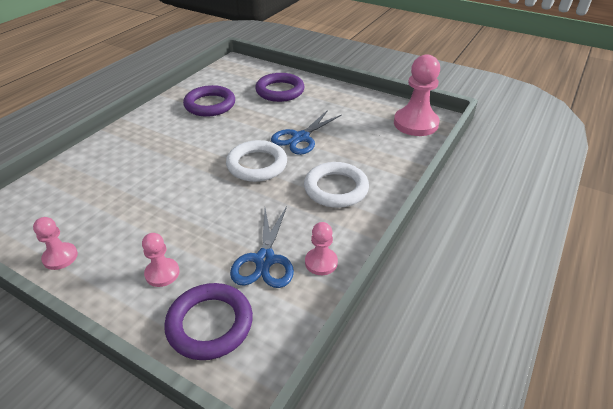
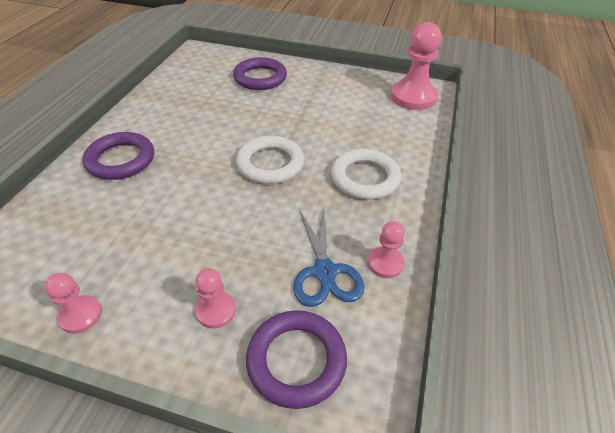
camera: 15 degrees left, 5 degrees up
purple ring [183,85,235,117] -> purple ring moved to [83,132,154,180]
blue scissors [271,110,342,155] -> none

